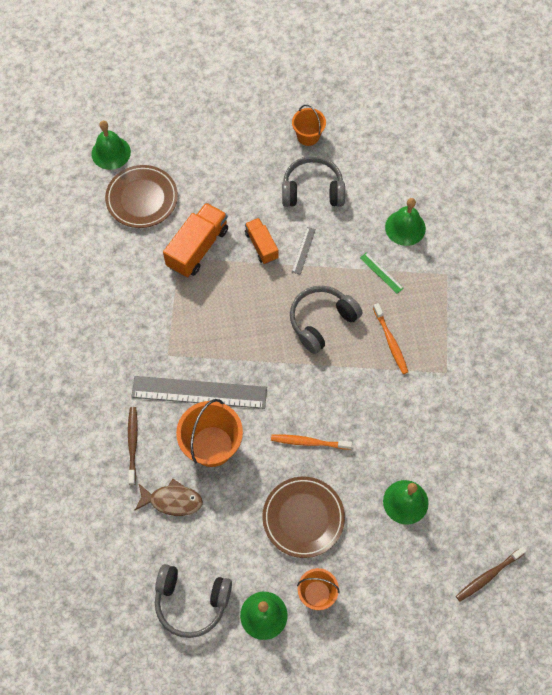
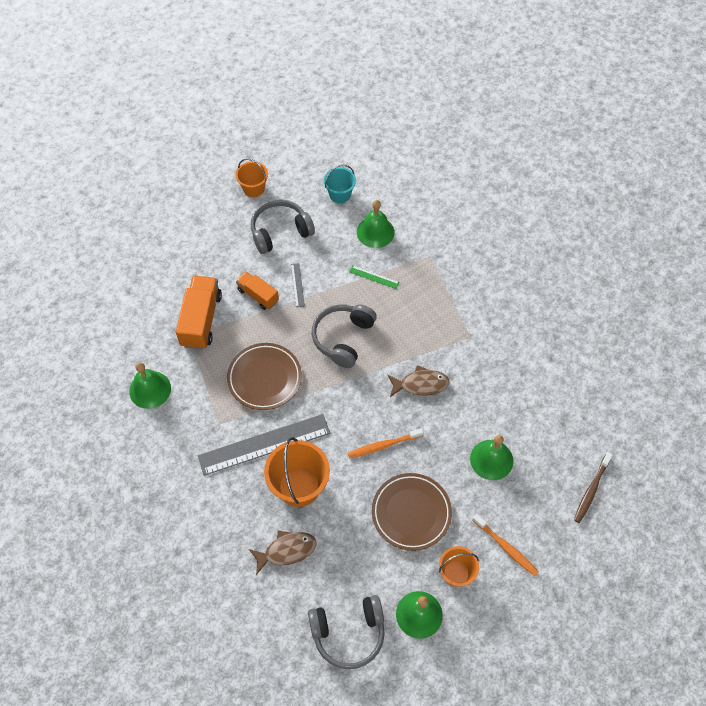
camera: 25 degrees left, 5 degrees down
green bell [91,121,131,170] -> green bell moved to [129,362,171,409]
brown plate [105,165,178,228] -> brown plate moved to [227,343,302,410]
brown toothbrush [128,407,138,485] -> none
orange toothbrush [373,303,408,374] -> orange toothbrush moved to [472,514,539,576]
none -> turquoise bucket [324,165,356,203]
none -> brown fish [387,365,450,397]

